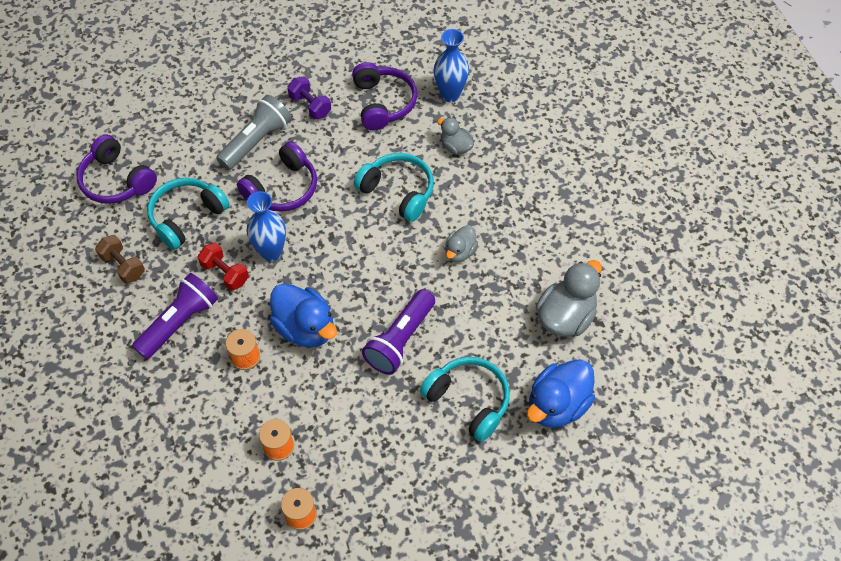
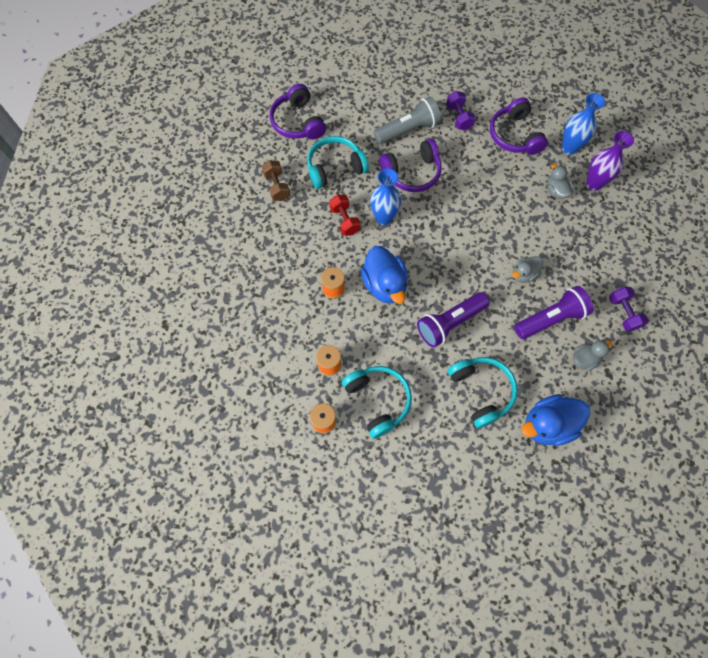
camera: 25 degrees right, 10 degrees up
purple flashlight [132,273,218,359] -> purple flashlight moved to [514,286,593,339]
purple headphones [352,62,417,130] -> purple headphones turned 150 degrees clockwise [490,97,548,155]
turquoise headphones [354,153,434,222] -> turquoise headphones moved to [342,366,412,438]
grey duck [536,260,602,337] -> grey duck [573,340,613,371], size x0.57
none -> purple vase [586,131,634,191]
none -> purple dumbbell [609,287,649,331]

